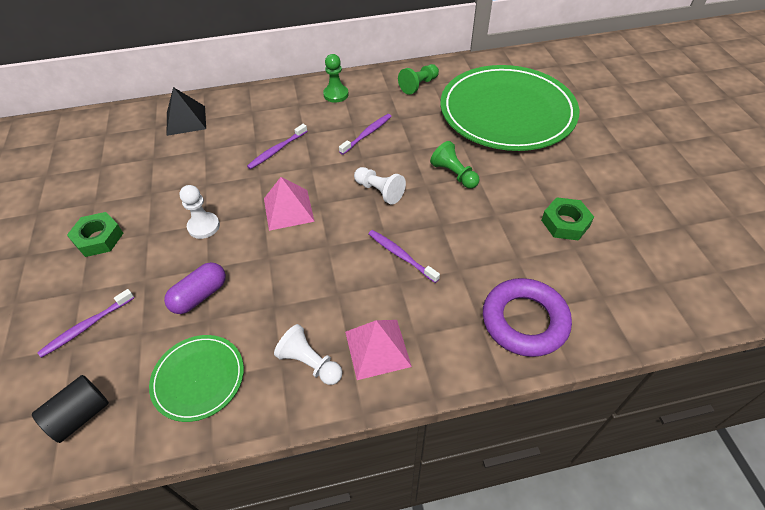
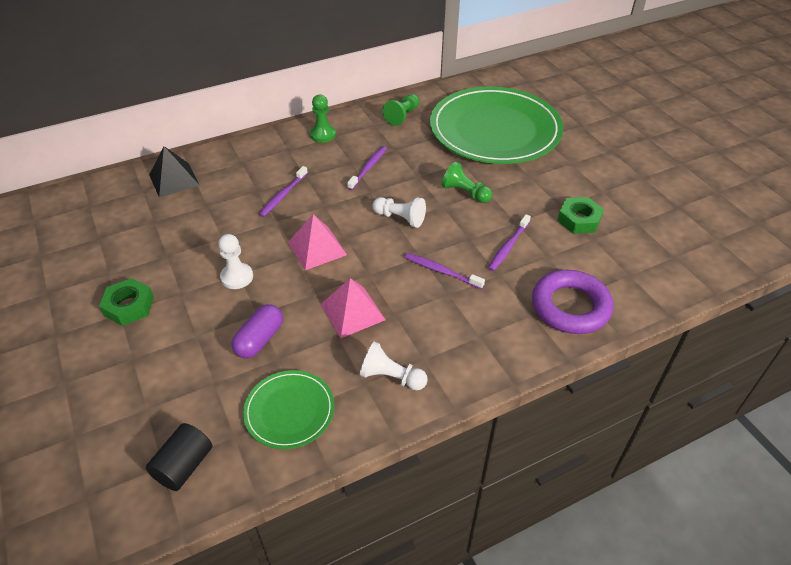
camera: 15 degrees left, 5 degrees down
purple toothbrush [37,289,134,358] -> purple toothbrush moved to [488,214,531,271]
pink pyramid [345,320,412,380] -> pink pyramid moved to [320,278,386,338]

